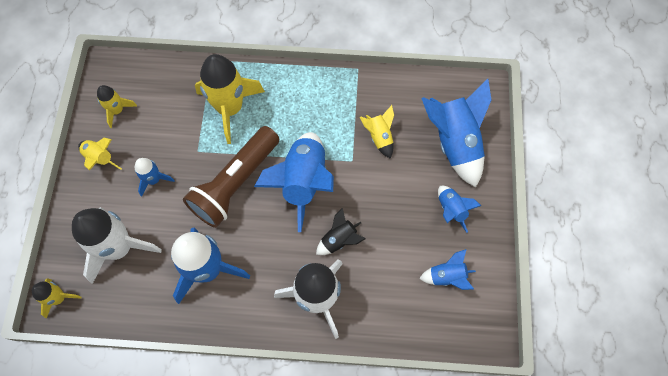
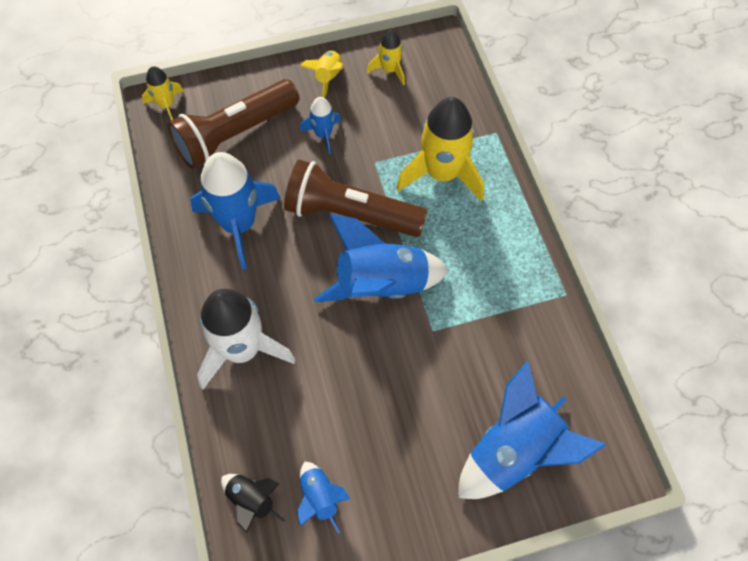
camera: 70 degrees right, 5 degrees down
white rocket [72,207,162,284] -> brown flashlight [167,79,299,169]
black rocket [316,207,366,255] -> black rocket moved to [221,474,285,533]
yellow rocket [360,105,394,159] -> none
blue rocket [438,186,481,233] -> none

